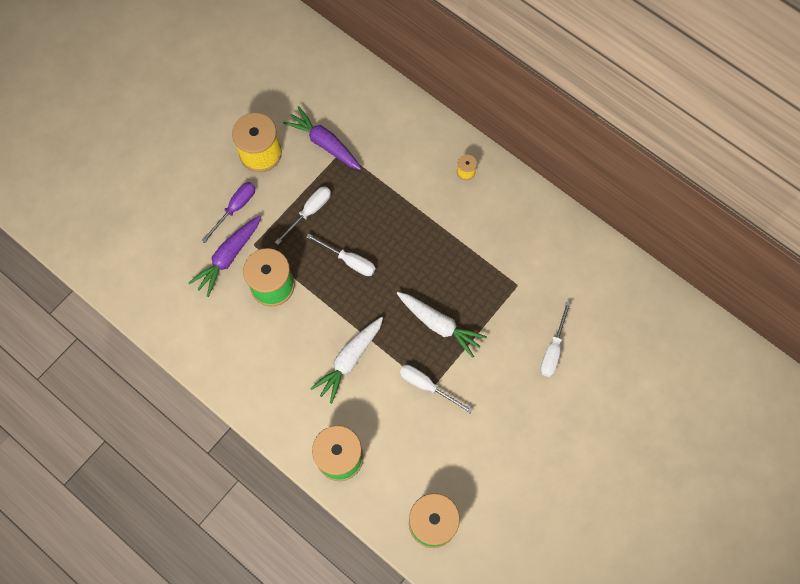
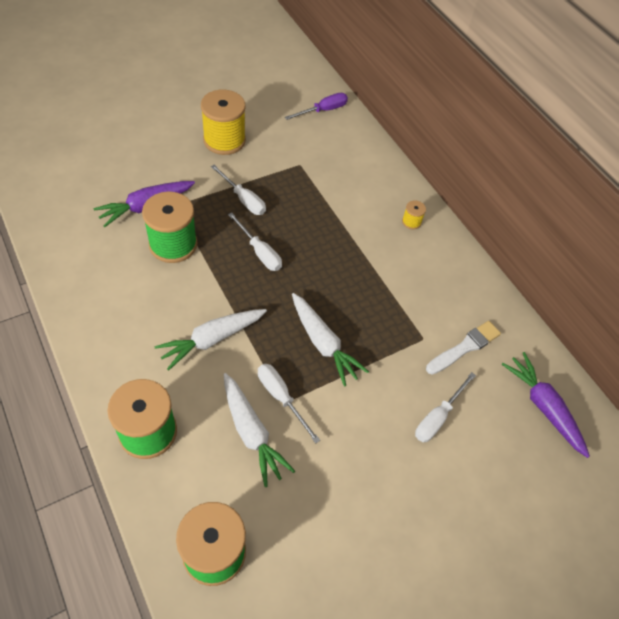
camera: 15 degrees right, 15 degrees down
purple screwdriver [201,182,255,243] -> purple screwdriver moved to [285,93,348,120]
white screwdriver [275,186,331,245] -> white screwdriver turned 75 degrees clockwise [211,165,266,215]
purple carrot [283,106,361,170] -> purple carrot moved to [502,352,590,458]
none -> white carrot [224,373,295,487]
none -> white brush [426,321,501,375]

